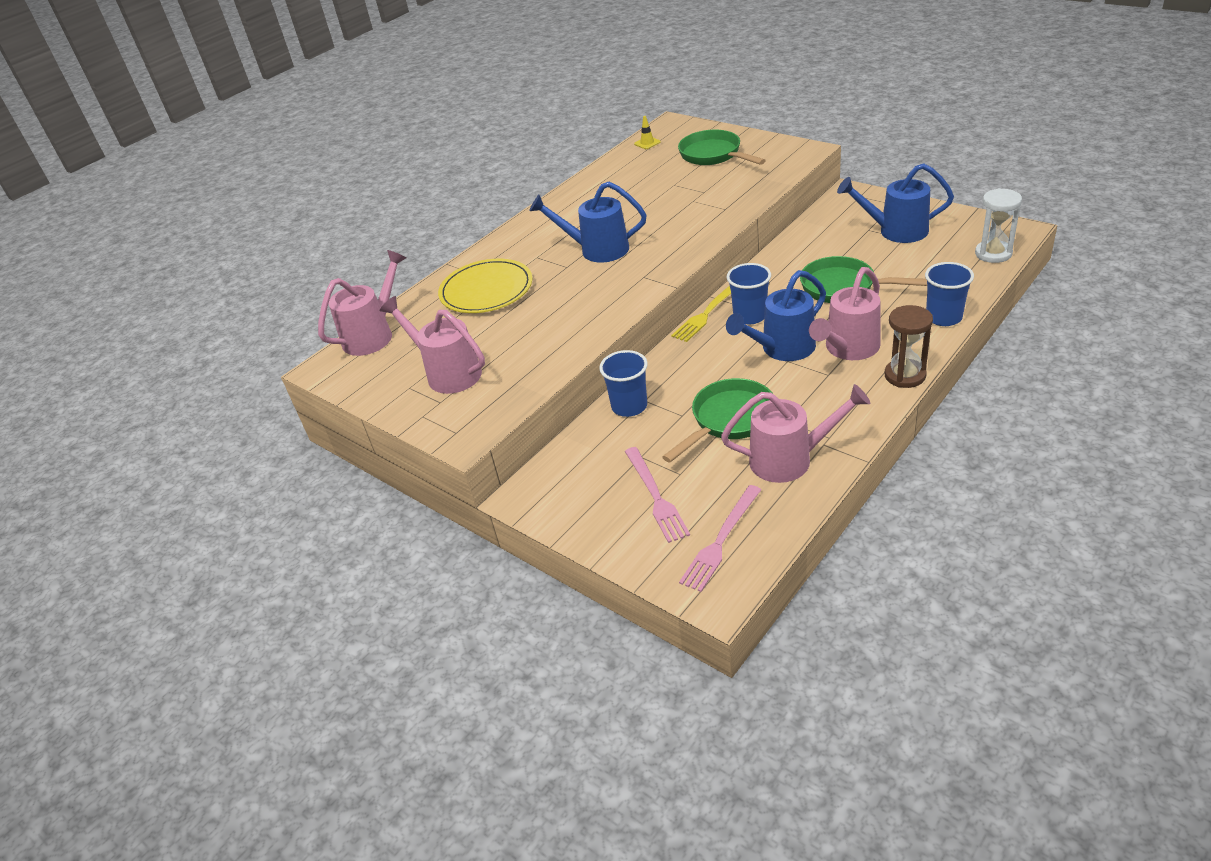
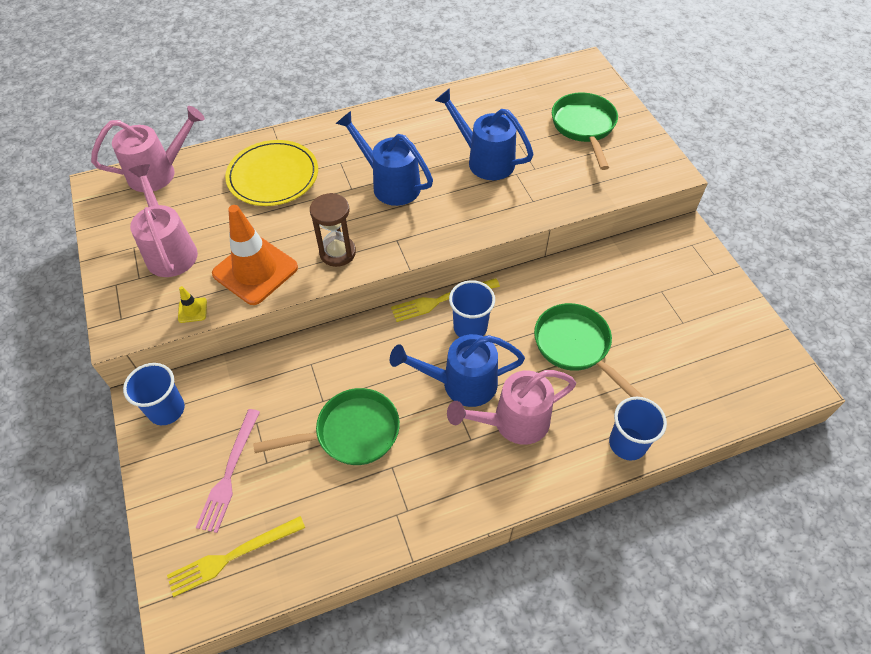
camera: 25 degrees right, 15 degrees up
blue cup [599,350,648,417] -> blue cup moved to [123,363,185,425]
yellow traffic cone [634,116,661,149] -> yellow traffic cone moved to [178,286,207,323]
pink fork [679,485,761,592] -> yellow fork [167,516,305,597]
pink watering can [721,384,870,483] -> none
blue watering can [837,163,954,243] -> blue watering can moved to [435,88,534,180]
brown hourglass [885,305,933,388] -> brown hourglass moved to [310,193,356,267]
white hourglass [975,188,1022,263] -> none
none -> orange traffic cone [212,205,298,305]

